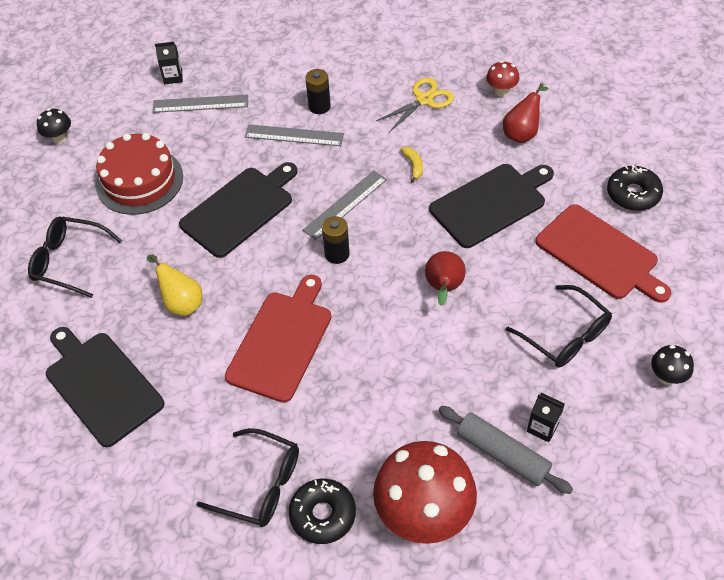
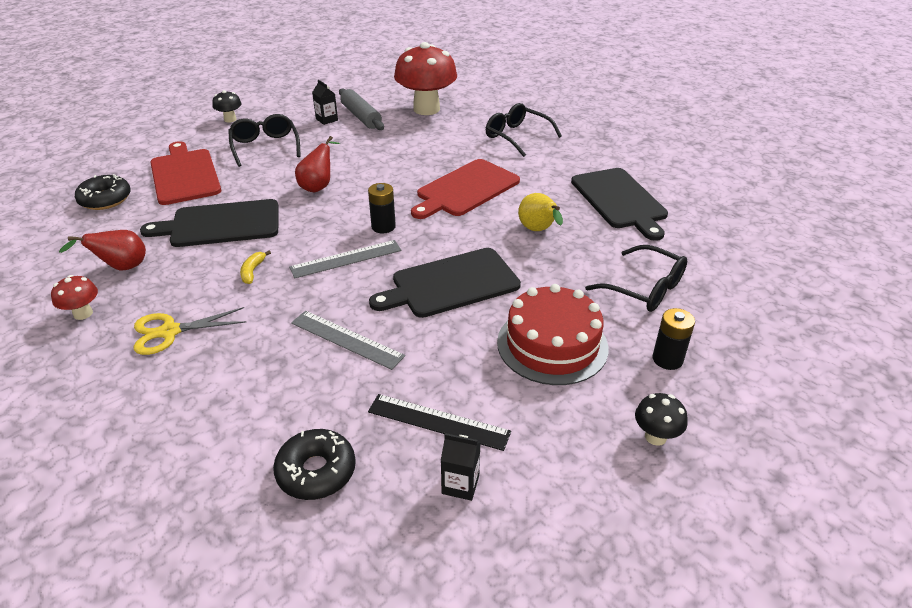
camera: 160 degrees left, 15 degrees down
grey ruler [153,95,248,113] -> black ruler [368,394,511,451]
black donut [289,479,356,544] -> black donut moved to [273,429,356,500]
black battery [305,69,331,114] -> black battery moved to [652,308,695,370]

